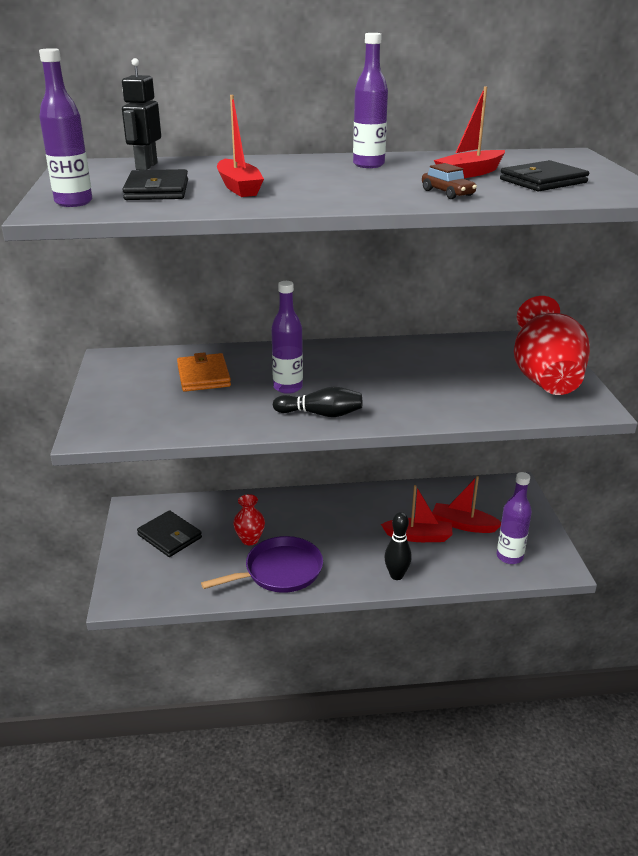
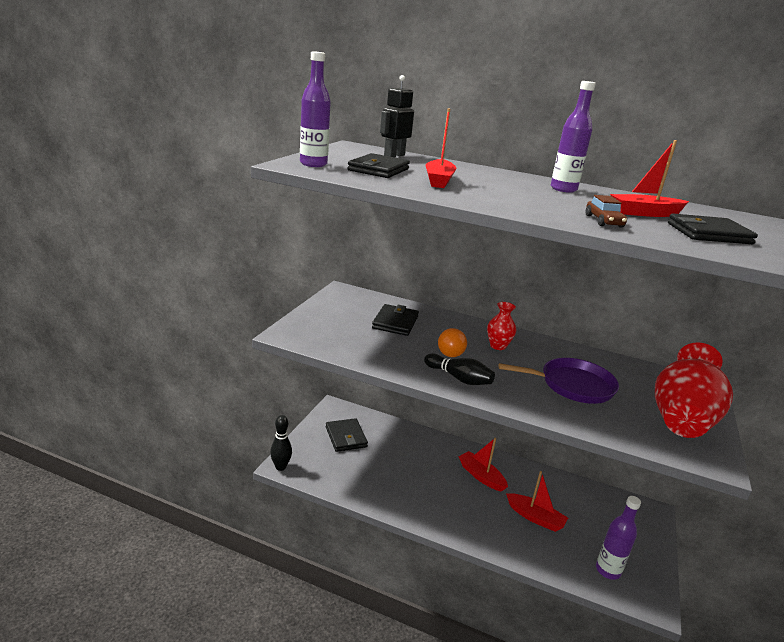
camera: 25 degrees right, 5 degrees down
orange wallet [177,352,231,392] -> black wallet [372,304,419,336]
purple pan [201,536,323,593] -> purple pan moved to [499,358,619,404]
red vase [233,494,265,545] -> red vase moved to [487,302,516,350]
purple bottle [271,281,303,394] -> orange light bulb [438,328,467,357]
black bowling pin [384,512,412,580] -> black bowling pin moved to [270,415,292,471]
red boat [432,476,501,533] -> red boat moved to [459,438,508,492]

